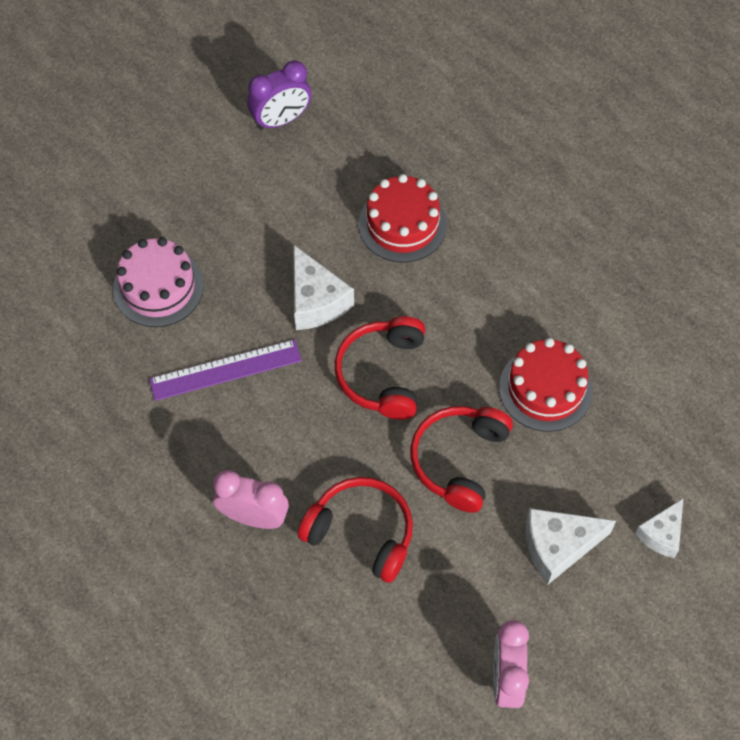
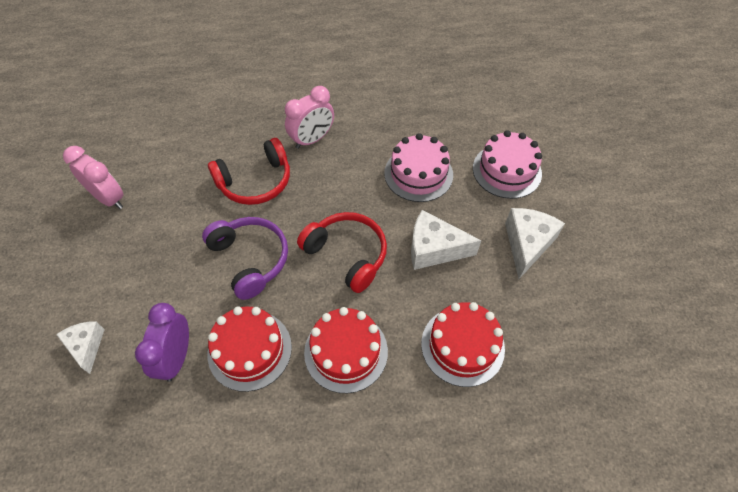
camera: 125 degrees right, 5 degrees down
purple ruler [149,339,302,401] -> pink cake [384,133,453,202]
purple clock [247,60,312,130] -> purple clock moved to [135,303,189,382]
red headphones [410,406,513,513] -> purple headphones [202,217,288,300]
white cheese [526,508,616,585] -> white cheese moved to [505,208,565,279]
none -> red cake [304,307,388,393]

